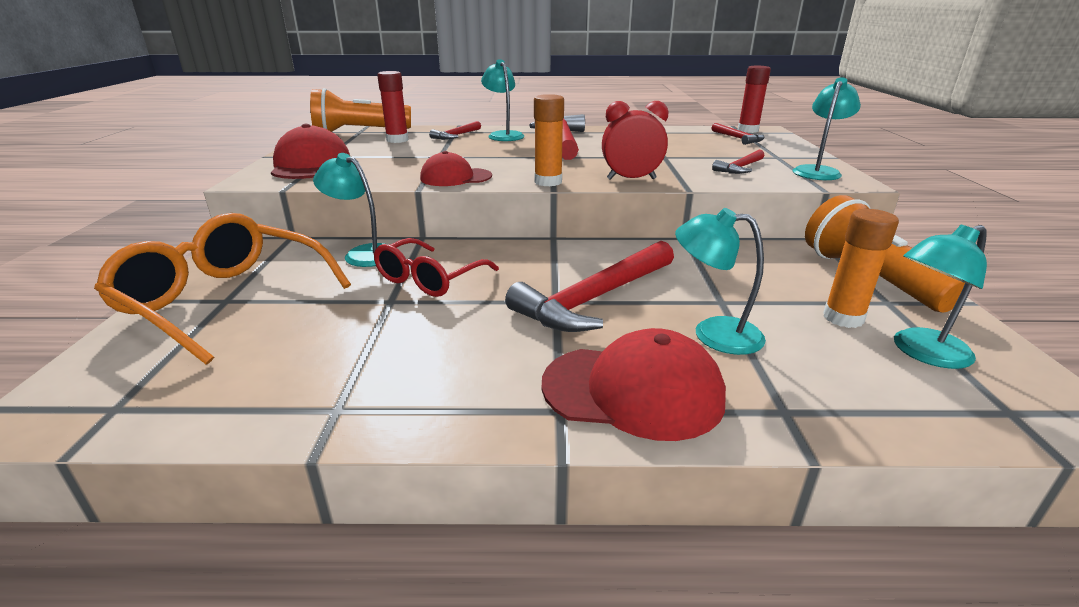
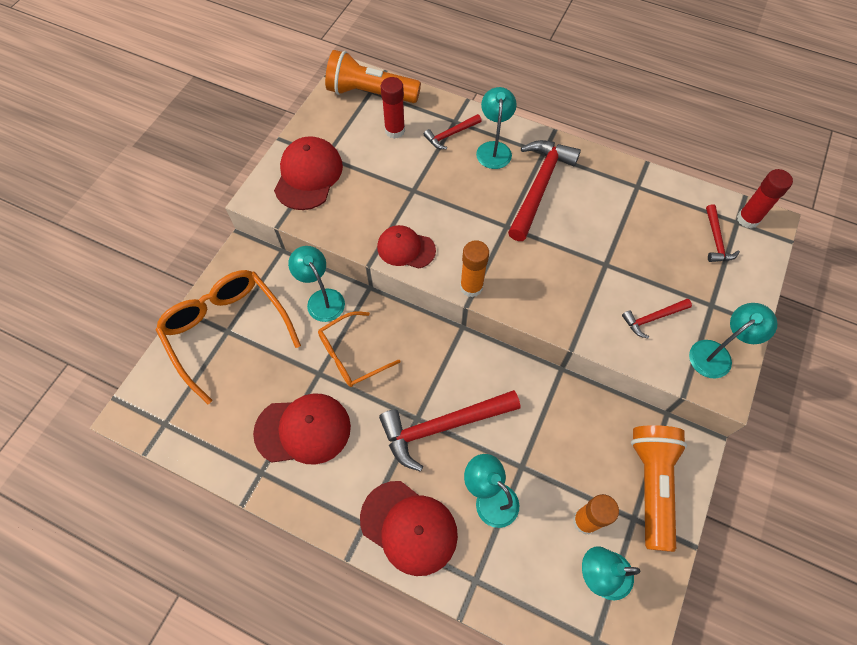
camera: 25 degrees right, 35 degrees up
red glasses [374,238,499,297] -> orange glasses [318,311,400,387]
red clock [602,101,669,180] -> none
none -> red cap [253,393,351,465]

